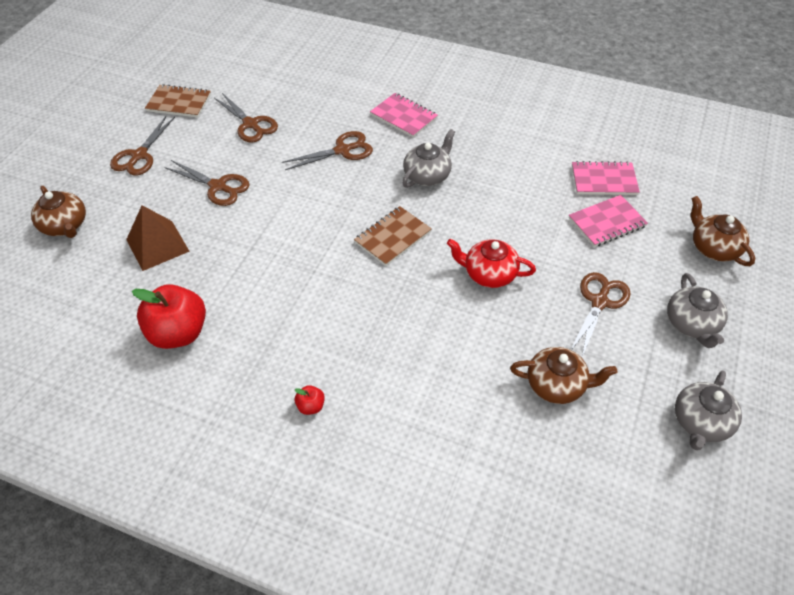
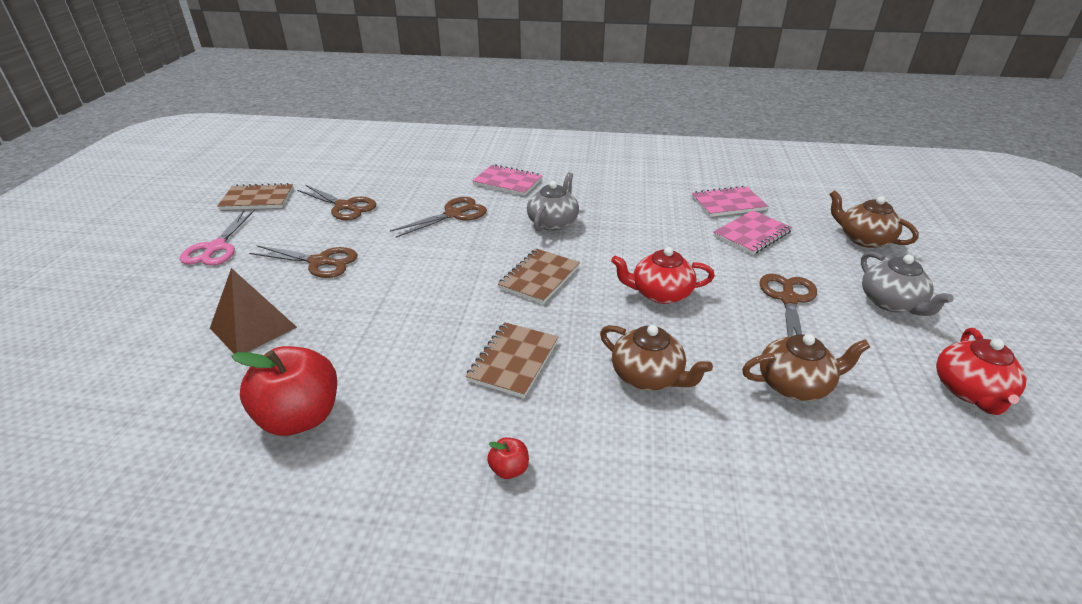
camera: 15 degrees left, 15 degrees down
brown teapot [31,186,86,238] -> brown teapot moved to [600,325,713,391]
brown scissors [110,116,175,176] -> pink scissors [180,209,255,266]
grey teapot [675,371,742,450] -> red teapot [936,328,1027,415]
none -> brown notebook [466,322,558,398]

